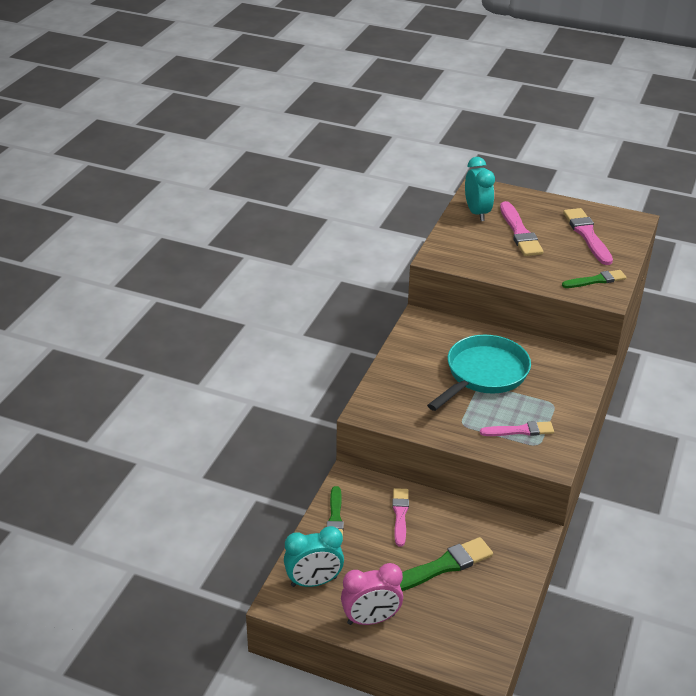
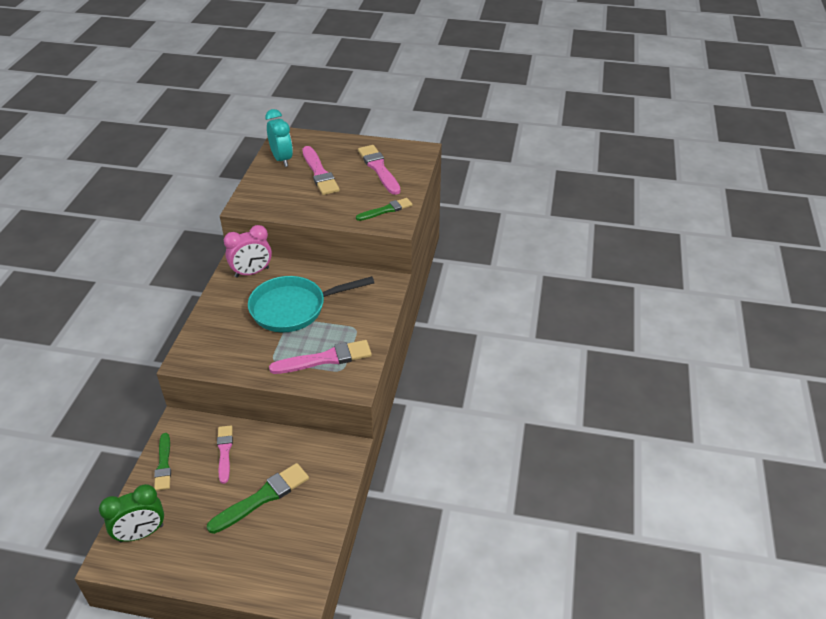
camera: 10 degrees left, 5 degrees up
turquoise clock [284,526,344,587] -> green clock [99,484,164,542]
pink clock [341,563,403,625] -> pink clock moved to [224,225,272,278]
turquoise pan [427,335,531,411] -> turquoise pan turned 135 degrees counterclockwise [248,276,374,332]
pink brush [480,421,554,436] -> pink brush [269,340,372,374], size x1.52

